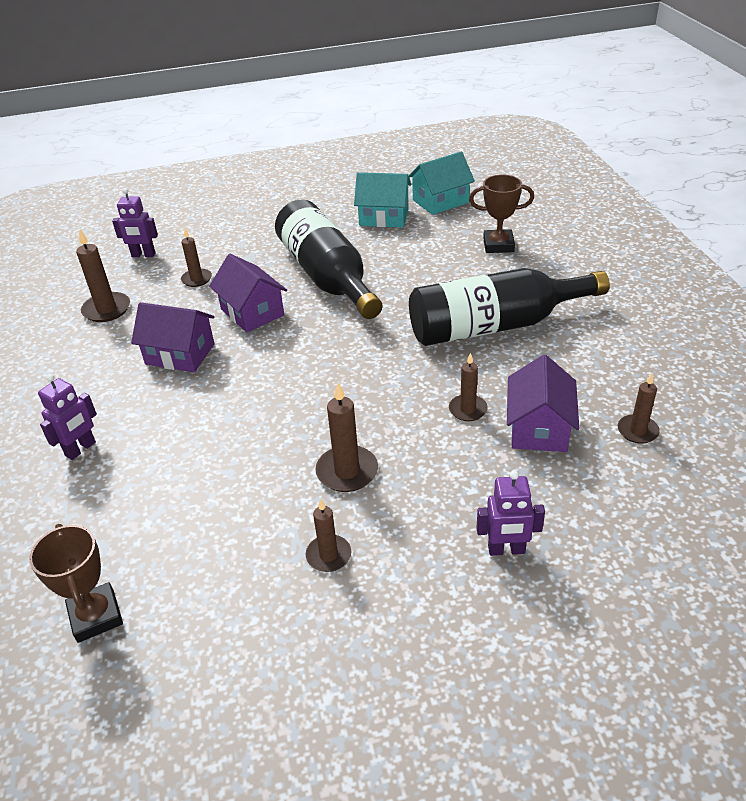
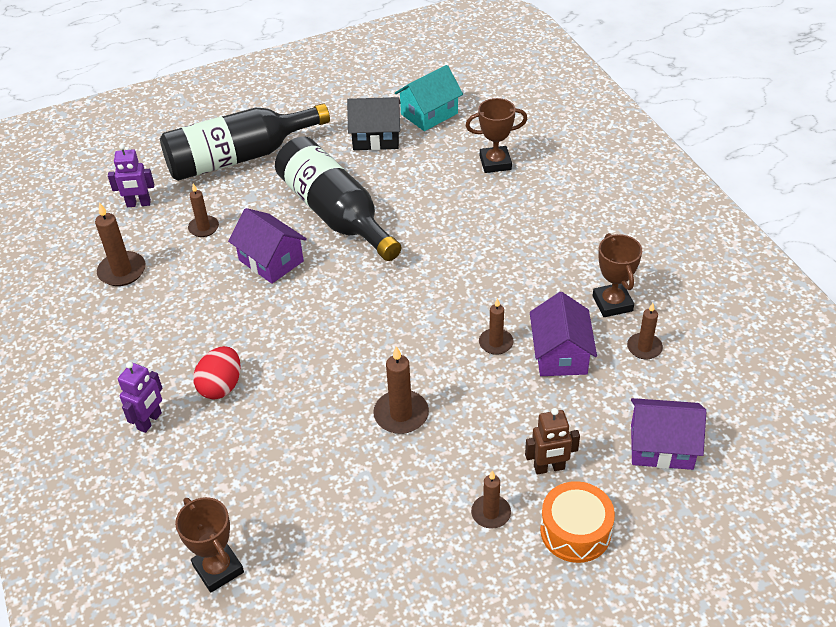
camera: 10 degrees left, 5 degrees up
purple house [131,302,215,372] -> purple house moved to [631,398,706,470]
brown candle [306,499,351,572] -> brown candle moved to [471,471,511,529]
turquoise house [354,172,411,228] -> black house [347,97,401,150]
black bottle [409,268,610,346] -> black bottle moved to [160,103,330,181]
purple robot [477,471,545,556] -> brown robot [525,408,580,475]
none -> red egg [193,346,241,399]
none -> orange drum [540,481,615,563]
none -> brown trophy [593,233,642,317]

